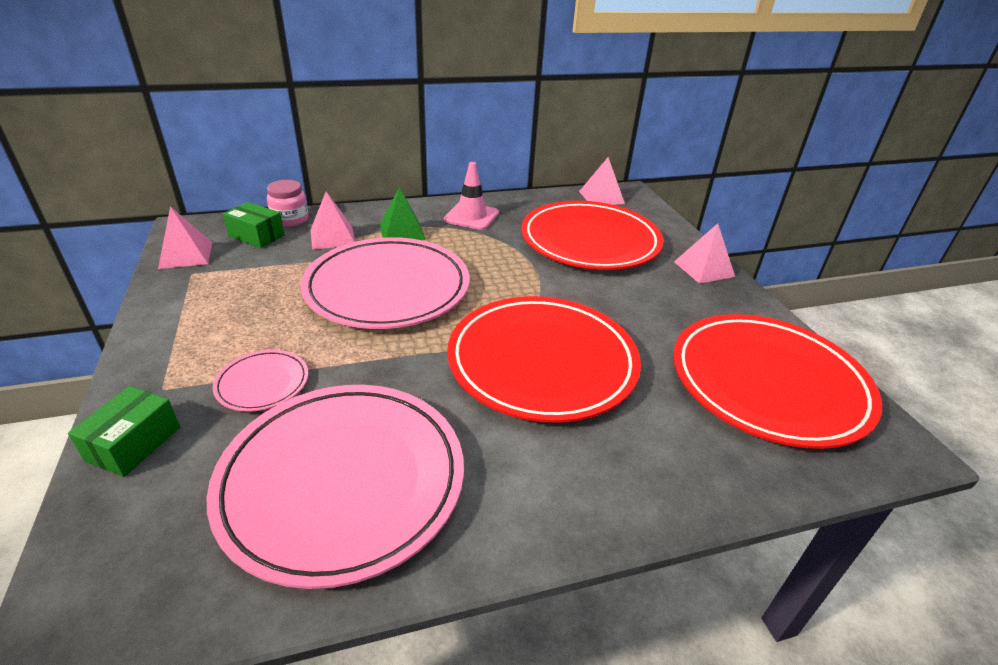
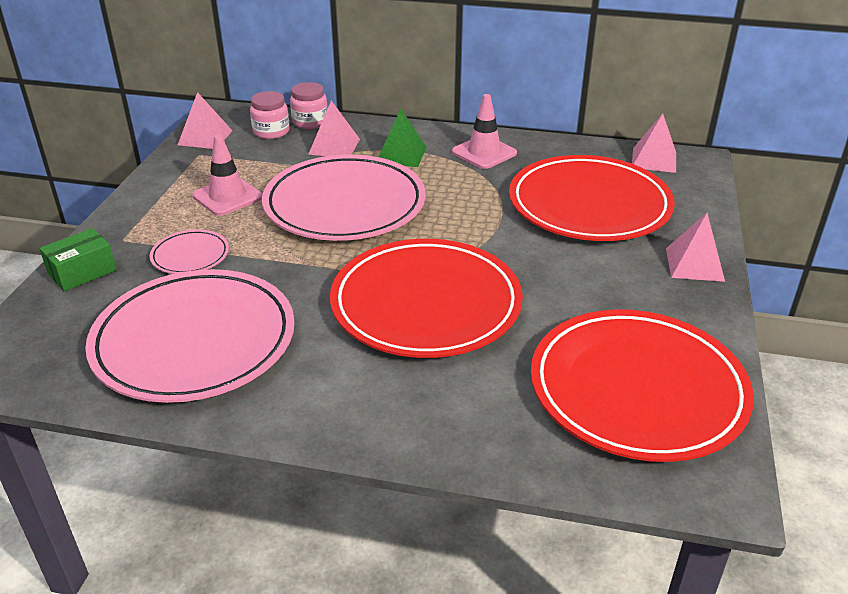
camera: 30 degrees right, 0 degrees up
green box [223,202,285,248] -> pink jar [250,91,290,139]
none -> pink traffic cone [192,135,263,216]

